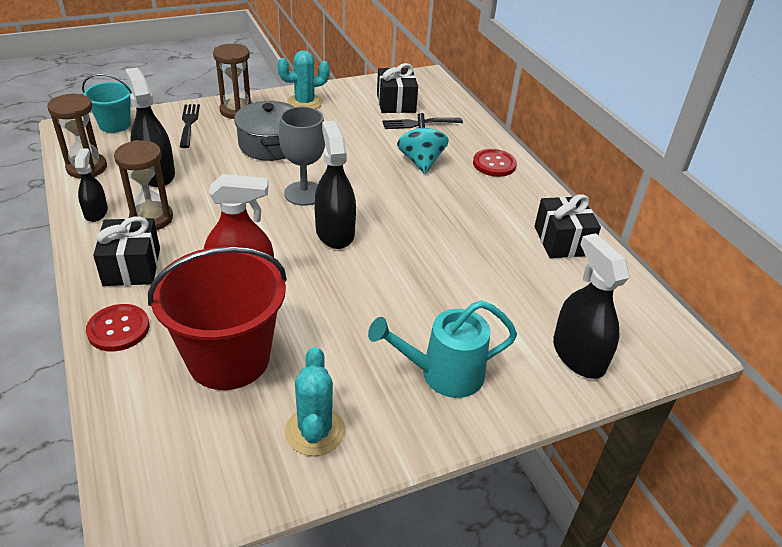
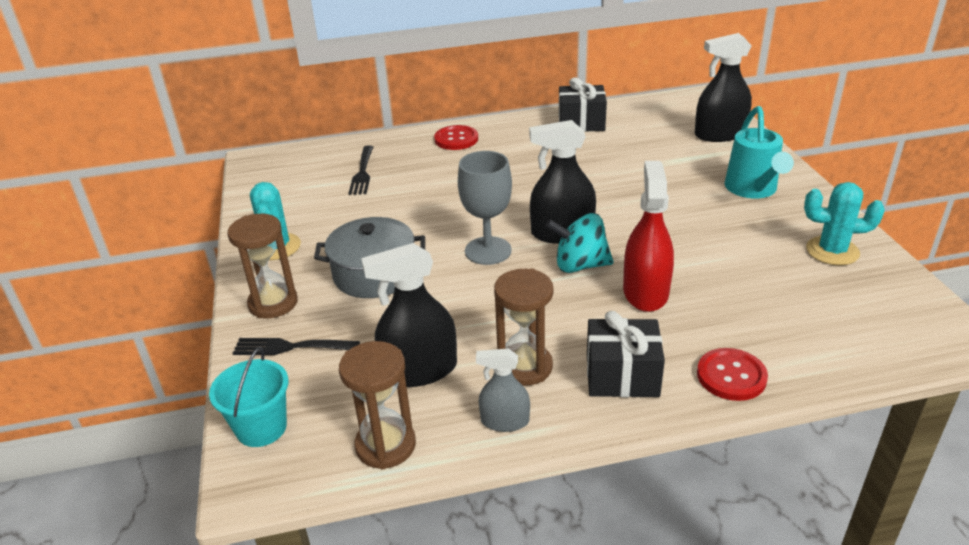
camera: 75 degrees left, 5 degrees down
black spray bottle [75,149,108,222] -> grey spray bottle [476,348,530,432]
red bucket [148,247,287,390] -> none
black gift [377,63,418,113] -> none
turquoise spinning top [397,113,449,174] -> turquoise spinning top moved to [545,213,613,273]

